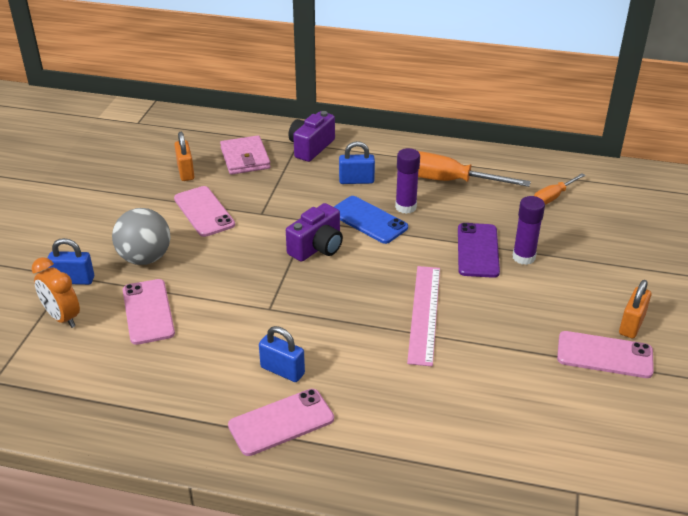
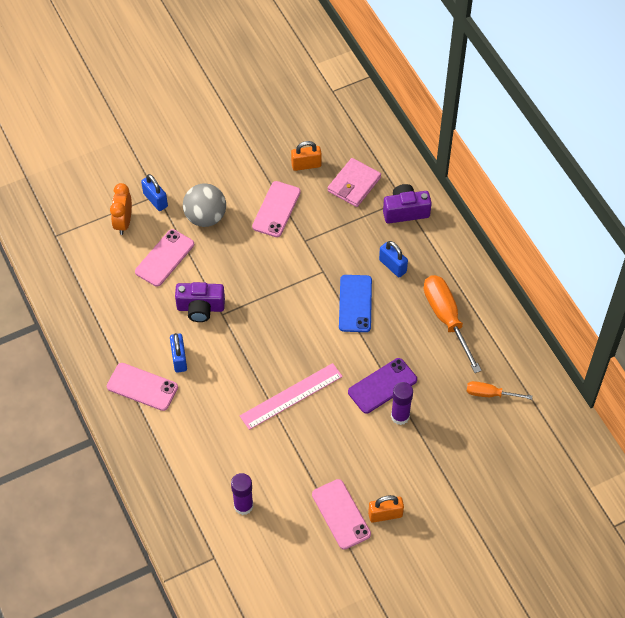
camera: 50 degrees right, 20 degrees up
orange padlock [174,132,195,181] -> orange padlock turned 45 degrees clockwise [291,141,322,171]
purple camera [286,203,343,262] -> purple camera moved to [175,282,225,322]
purple glue stick [395,148,420,214] -> purple glue stick moved to [231,473,253,515]

